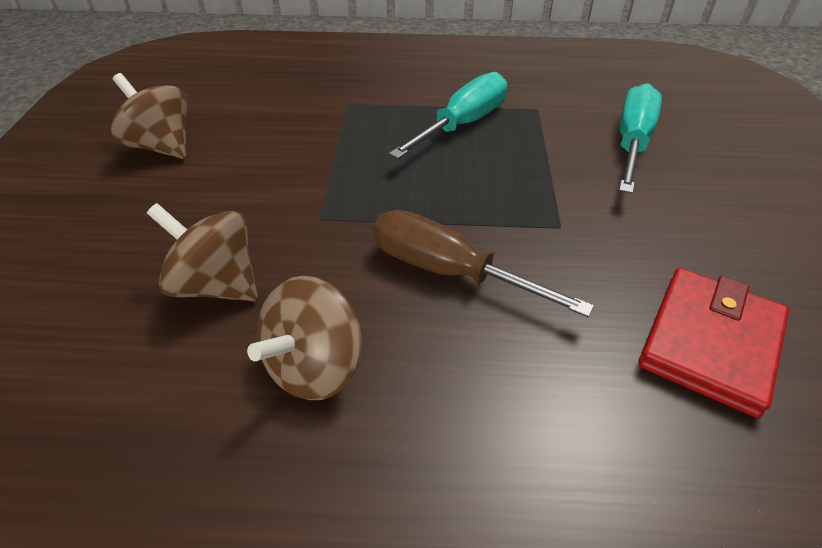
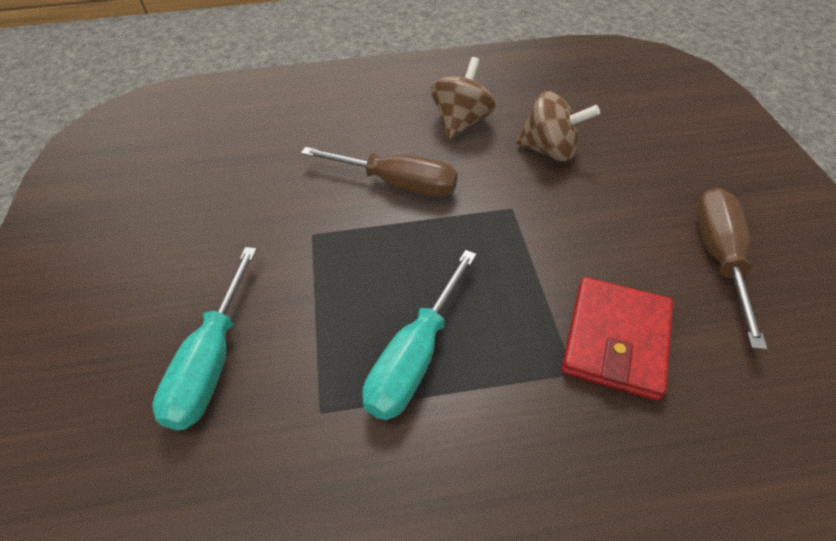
camera: 170 degrees right, 5 degrees up
brown spinning top [111,73,187,159] -> brown screwdriver [695,188,767,350]
red wallet [638,268,789,418] -> red wallet moved to [561,277,673,401]

